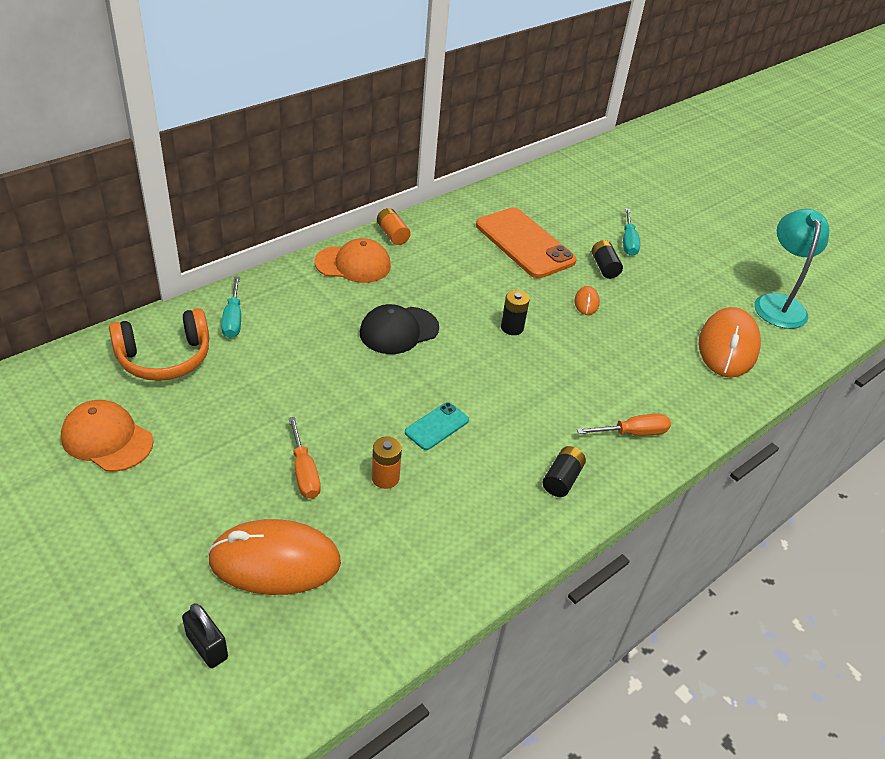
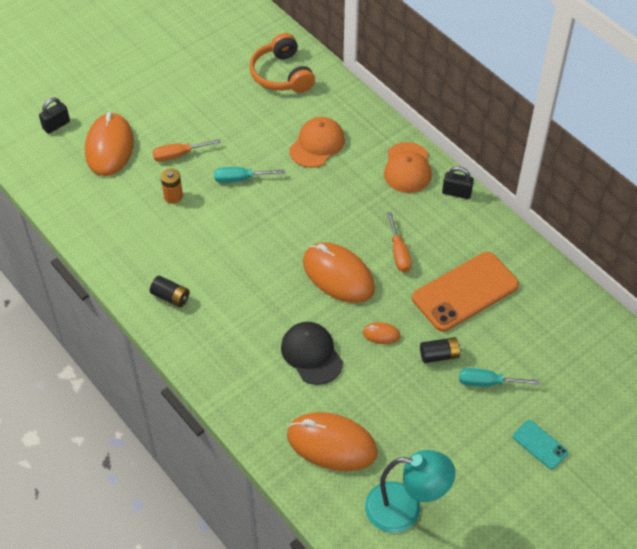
camera: 95 degrees right, 10 degrees up
orange cap [61,400,154,472] -> orange cap moved to [289,117,345,168]
turquoise screwdriver [221,277,241,338] -> turquoise screwdriver moved to [214,167,285,183]
black cap [360,304,439,354] -> black cap moved to [281,322,343,385]
orange battery [377,208,411,245] -> black padlock [442,166,474,199]
turquoise phone [405,402,469,450] -> turquoise phone moved to [513,420,568,469]
black battery [501,290,530,335] -> orange mouse [303,242,375,303]
orange screwdriver [577,414,671,436] -> orange screwdriver moved to [387,212,412,273]

